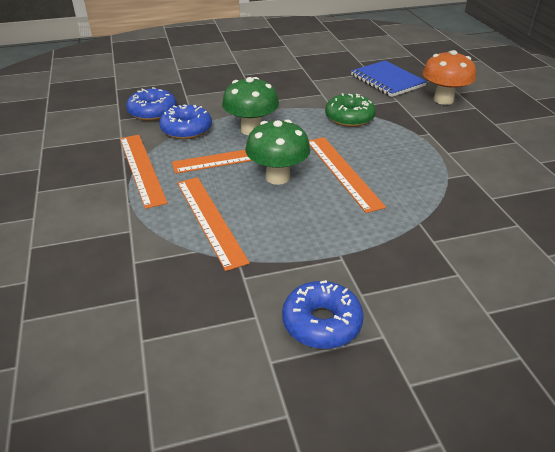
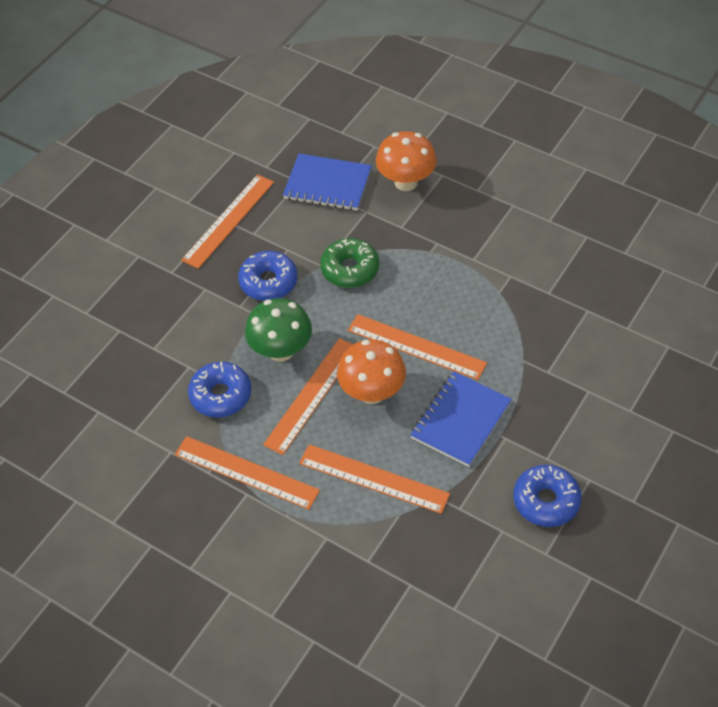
camera: 40 degrees left, 15 degrees up
blue donut [126,87,177,121] -> blue donut moved to [238,251,298,301]
green mushroom [245,120,311,185] -> orange mushroom [337,339,406,404]
none -> orange ruler [181,174,274,269]
none -> blue notebook [410,372,512,467]

